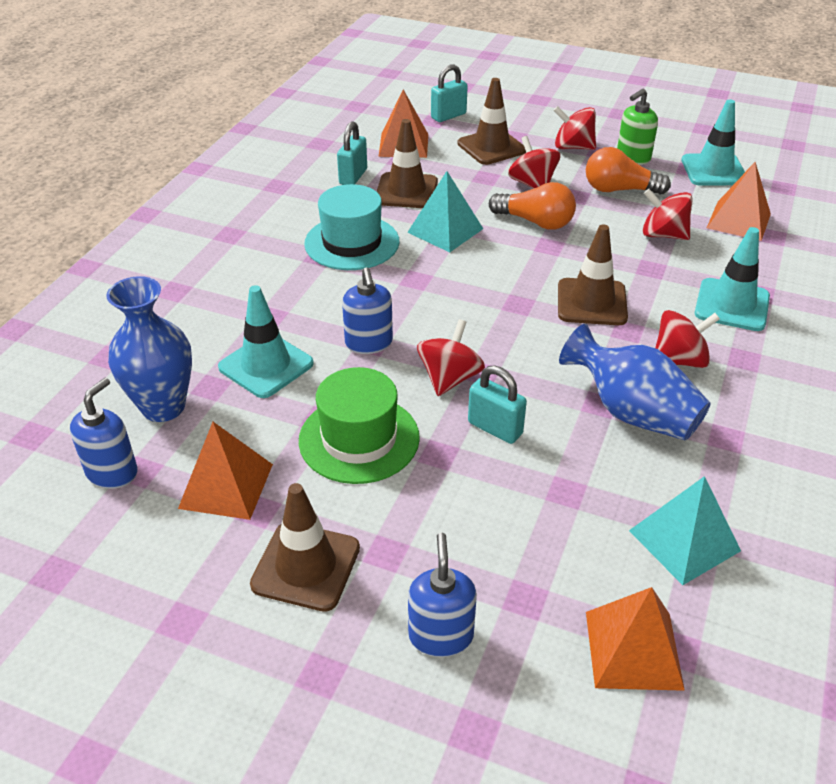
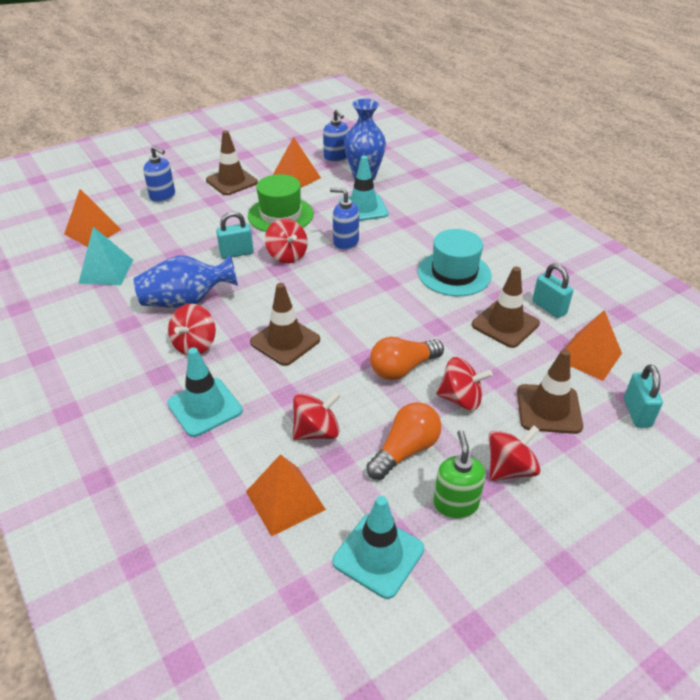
camera: 125 degrees right, 0 degrees up
turquoise pyramid [407,171,483,252] -> none

